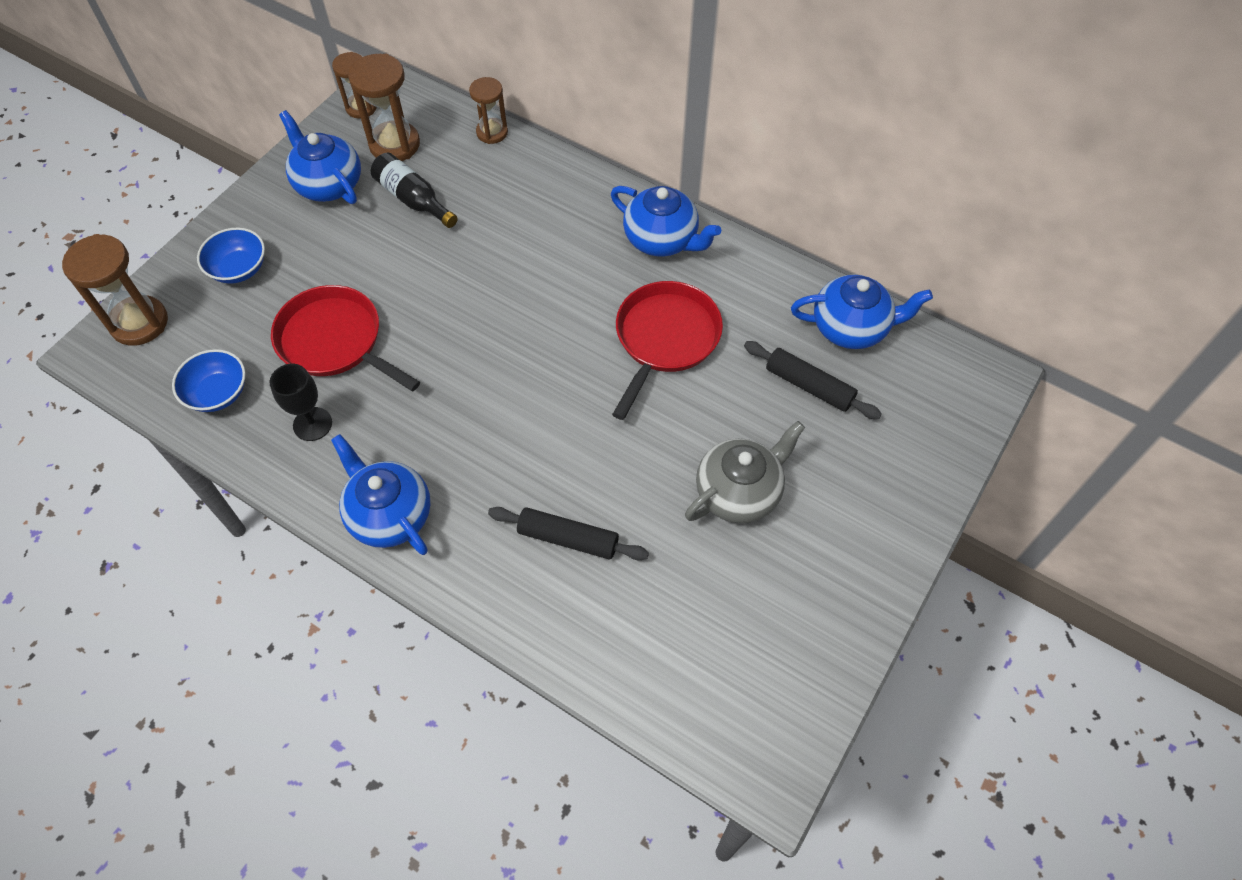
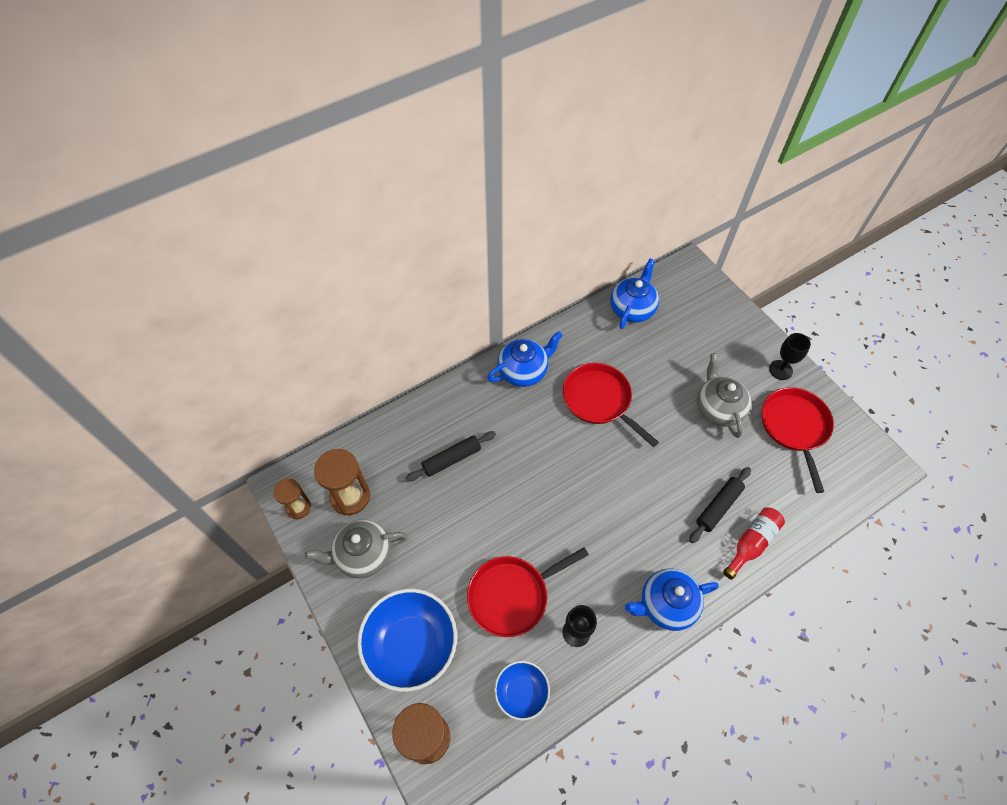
camera: 65 degrees left, 0 degrees up
blue bowl [197,228,265,284] -> blue bowl [357,589,457,692], size x1.81
blue teapot [279,110,361,204] -> grey teapot [305,520,407,578]
black bottle [371,153,458,228] -> none
brown hourglass [469,77,508,144] -> none
black rolling pin [744,341,882,419] -> black rolling pin moved to [405,431,496,482]
none -> red bottle [723,507,785,580]
none -> red pan [762,387,834,493]
none -> black goblet [769,333,811,380]

